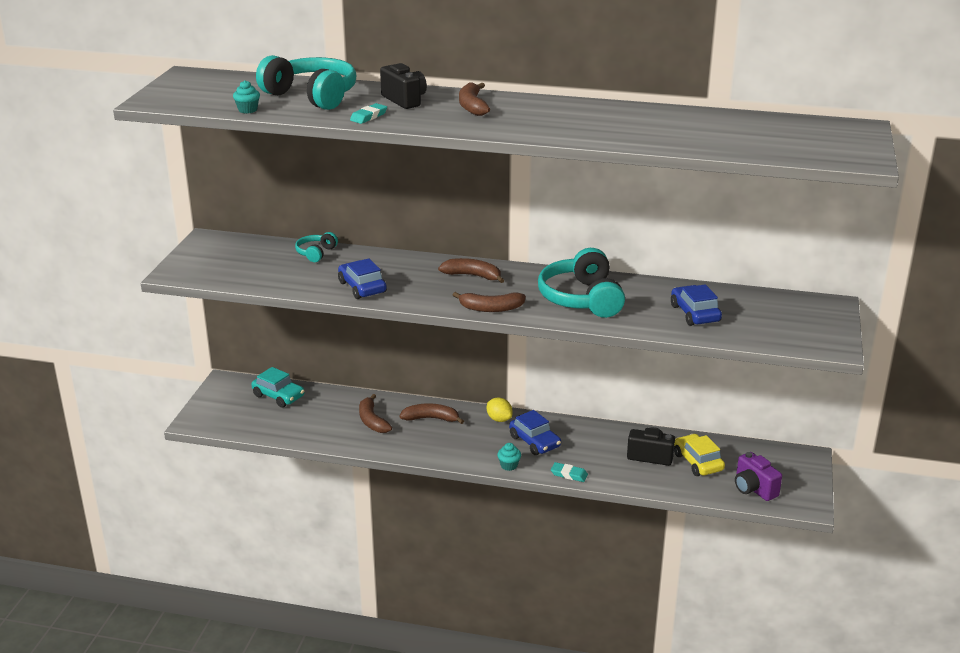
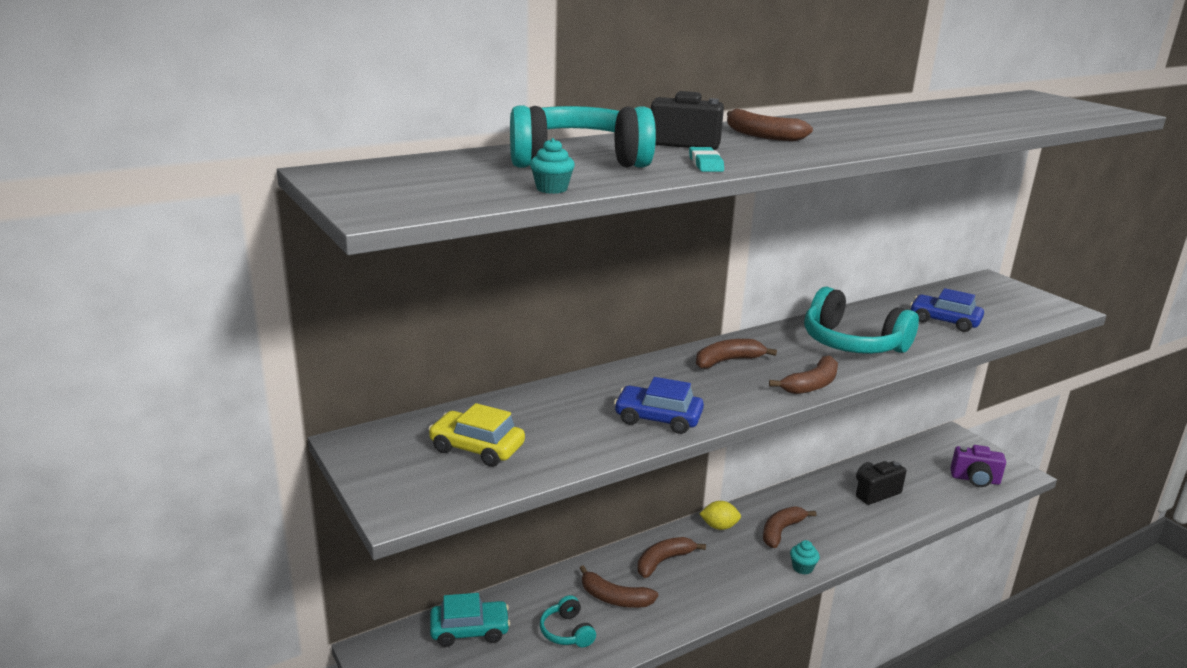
camera: 45 degrees left, 5 degrees down
turquoise headphones [295,232,338,262] -> turquoise headphones moved to [540,595,596,647]
blue car [509,410,561,455] -> brown banana [763,506,816,548]
turquoise eraser [551,462,588,482] -> none
yellow car [674,434,725,476] -> yellow car moved to [428,403,525,467]

